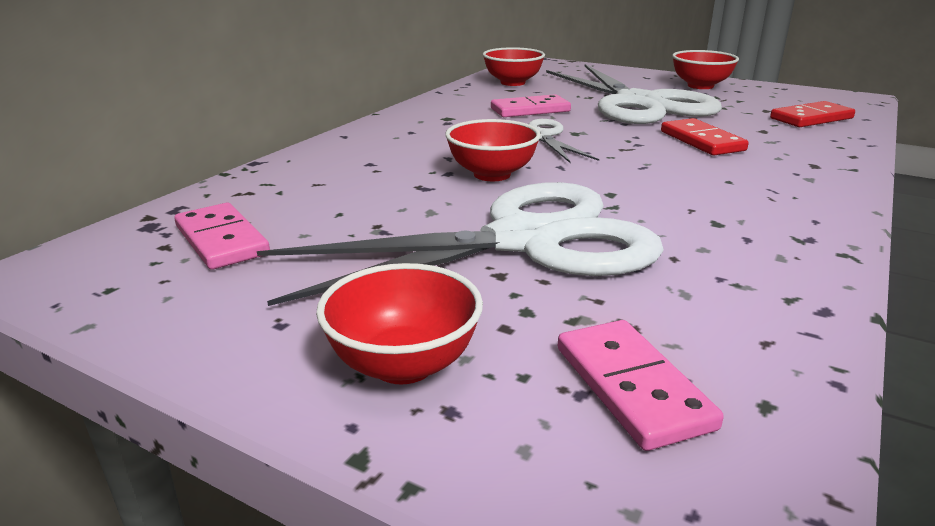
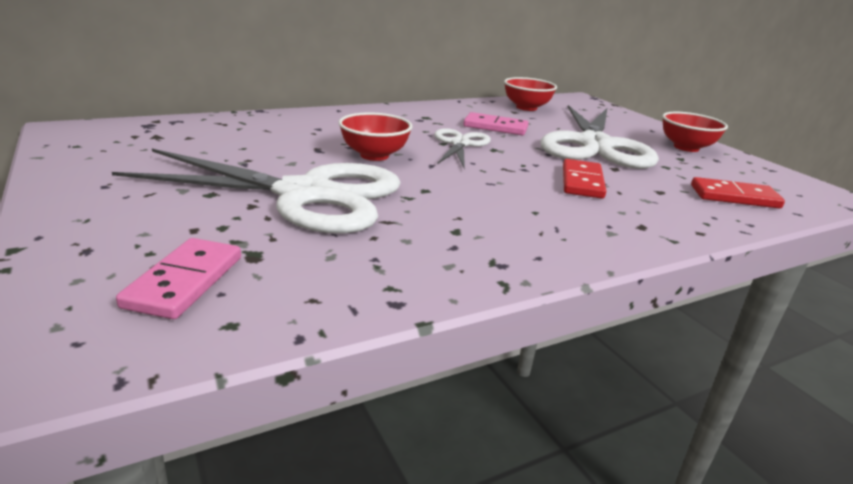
camera: 30 degrees right, 0 degrees up
pink domino [174,203,270,269] -> none
red bowl [316,263,483,384] -> none

